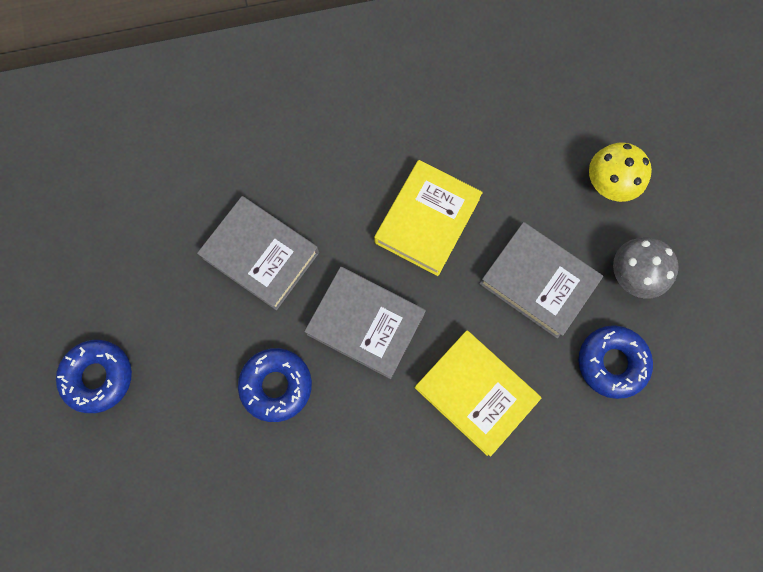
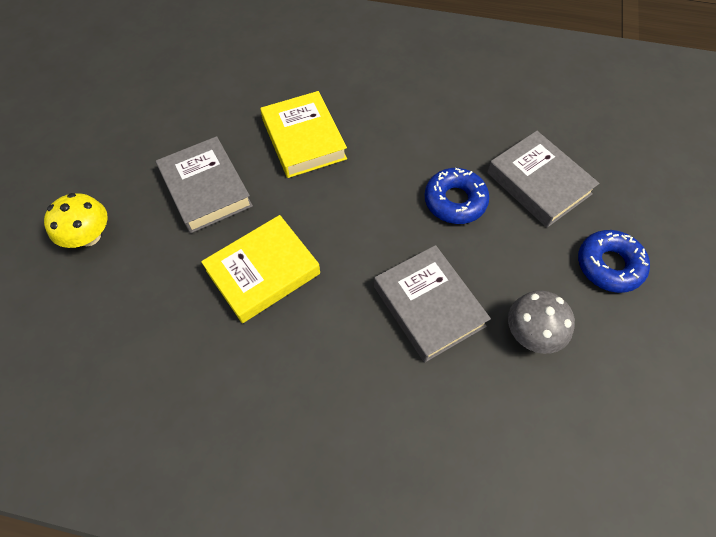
camera: 155 degrees left, 15 degrees down
grey book [304,267,426,379] -> grey book moved to [487,131,599,228]
blue donut [579,325,653,399] -> none
grey mushroom [613,237,679,299] -> grey mushroom moved to [508,291,575,354]

